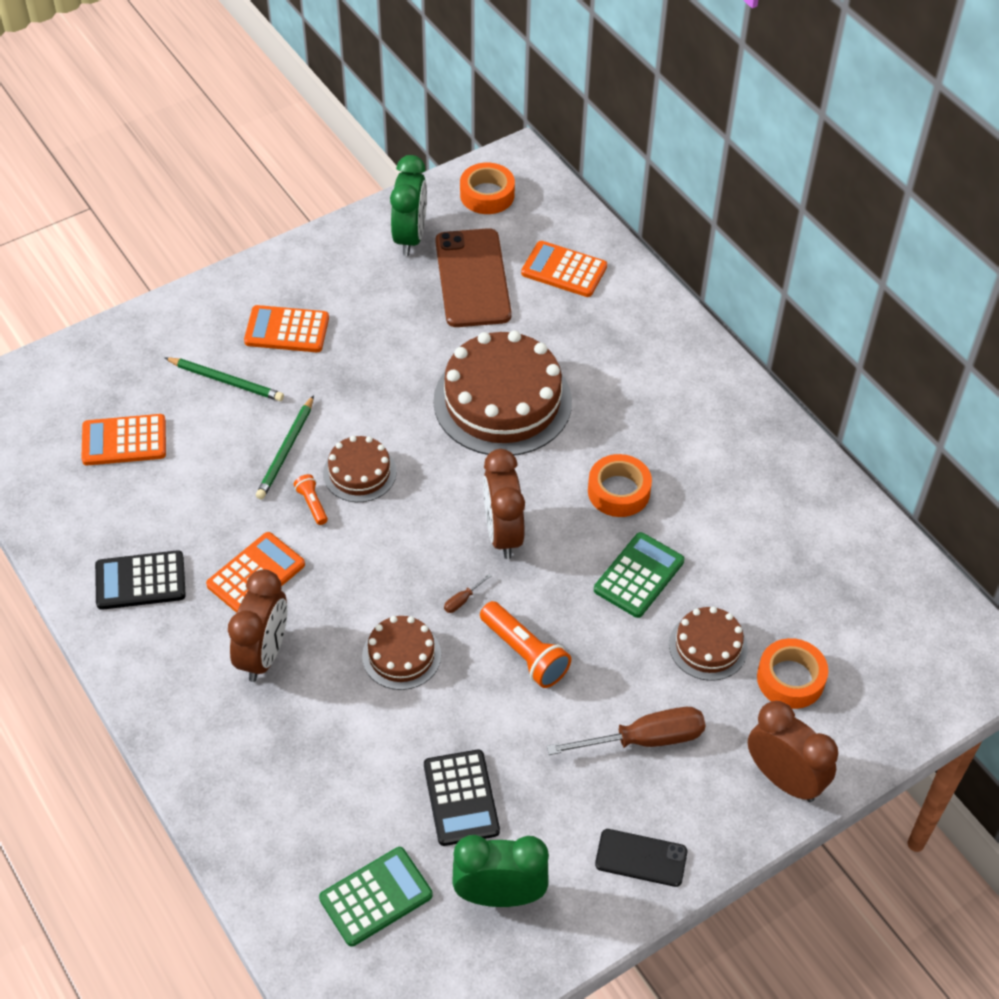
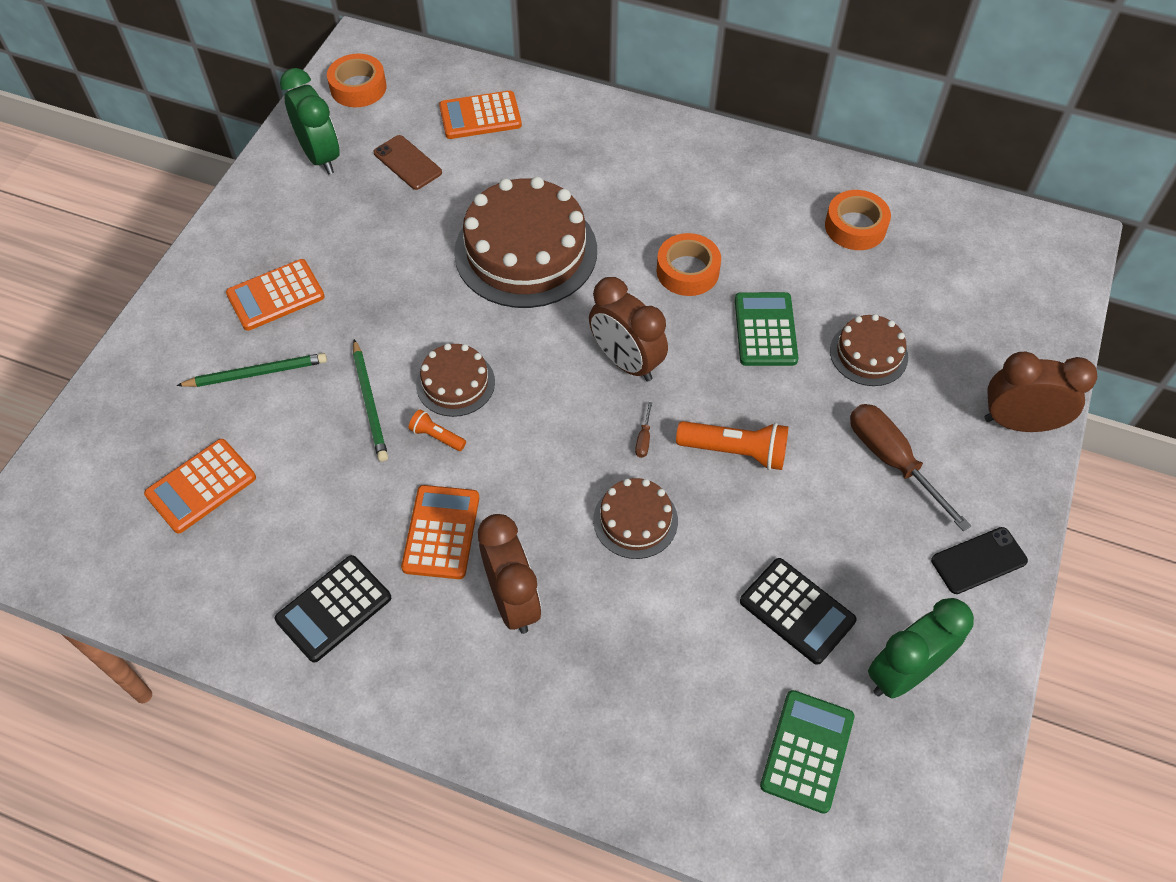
camera: 35 degrees left, 5 degrees up
brown phone [435,228,512,327] -> brown phone [374,135,442,190], size x0.54
brown screwdriver [547,707,705,755] -> brown screwdriver turned 75 degrees counterclockwise [850,404,971,531]
orange tape [757,638,828,709] -> orange tape moved to [825,190,891,250]

